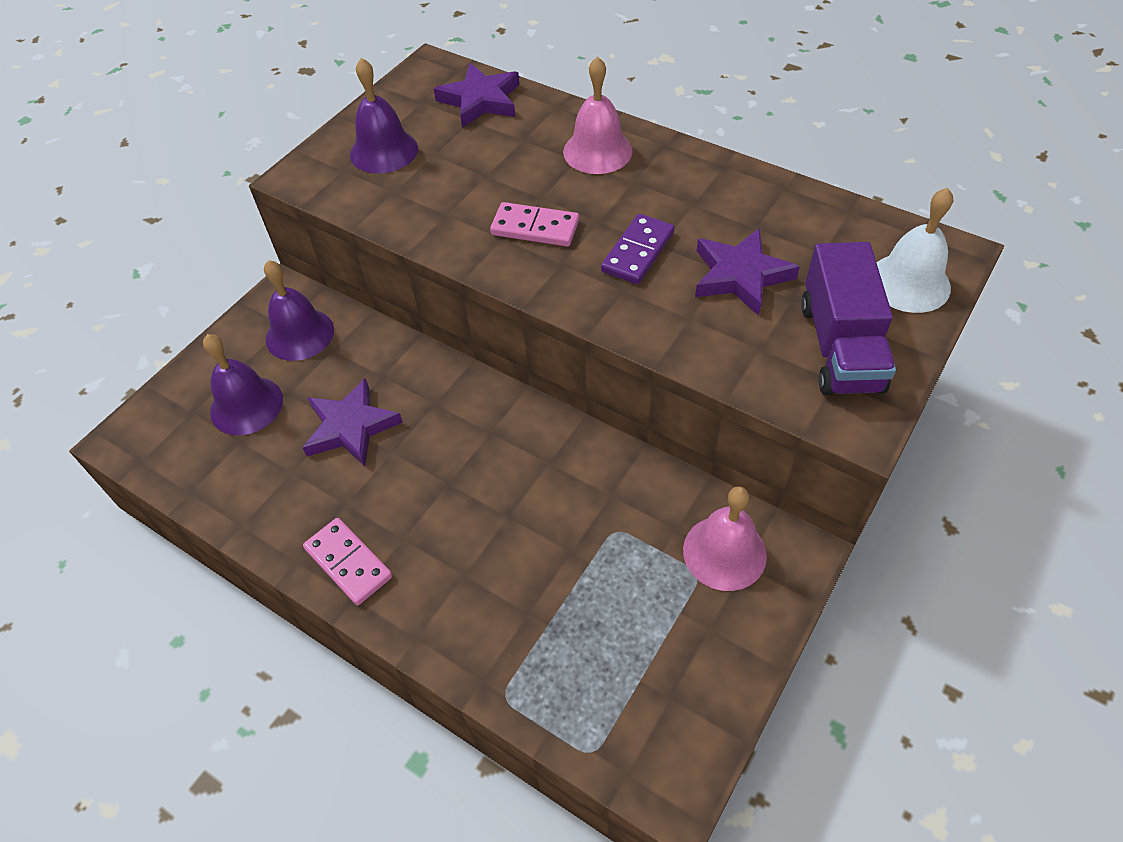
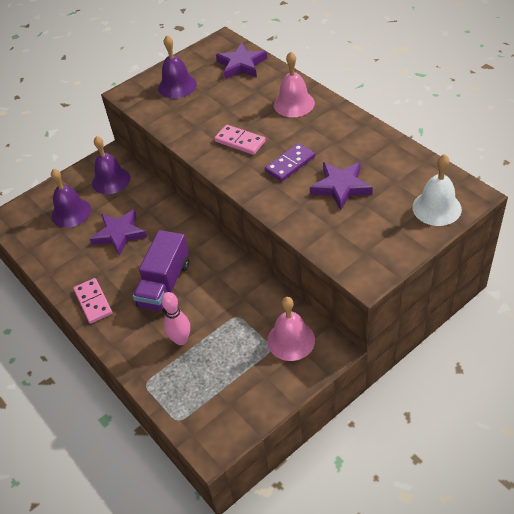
camera: 20 degrees right, 5 degrees down
purple truck [801,242,896,395] -> purple truck moved to [133,230,189,313]
none -> pink bowling pin [161,292,190,345]

